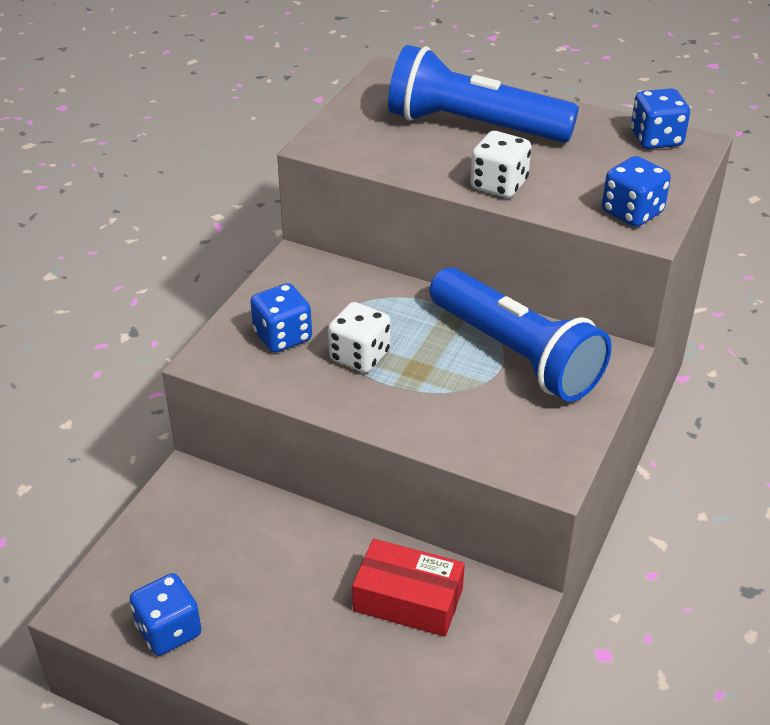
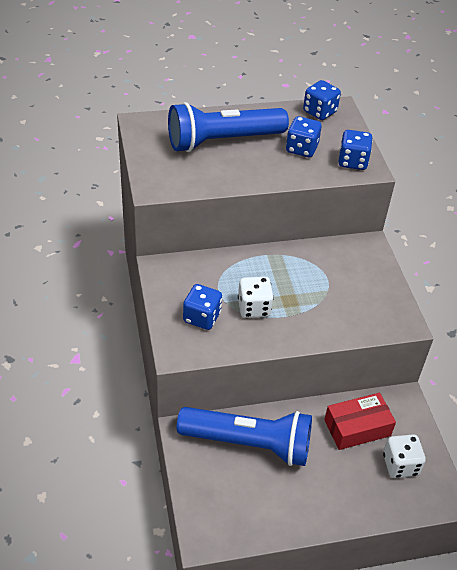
camera: 40 degrees left, 5 degrees up
blue dice [130,573,202,656] -> blue dice moved to [286,116,322,157]
blue flashlight [430,267,612,402] -> blue flashlight moved to [177,407,312,466]
white dice [470,131,531,198] -> white dice moved to [383,434,426,478]

